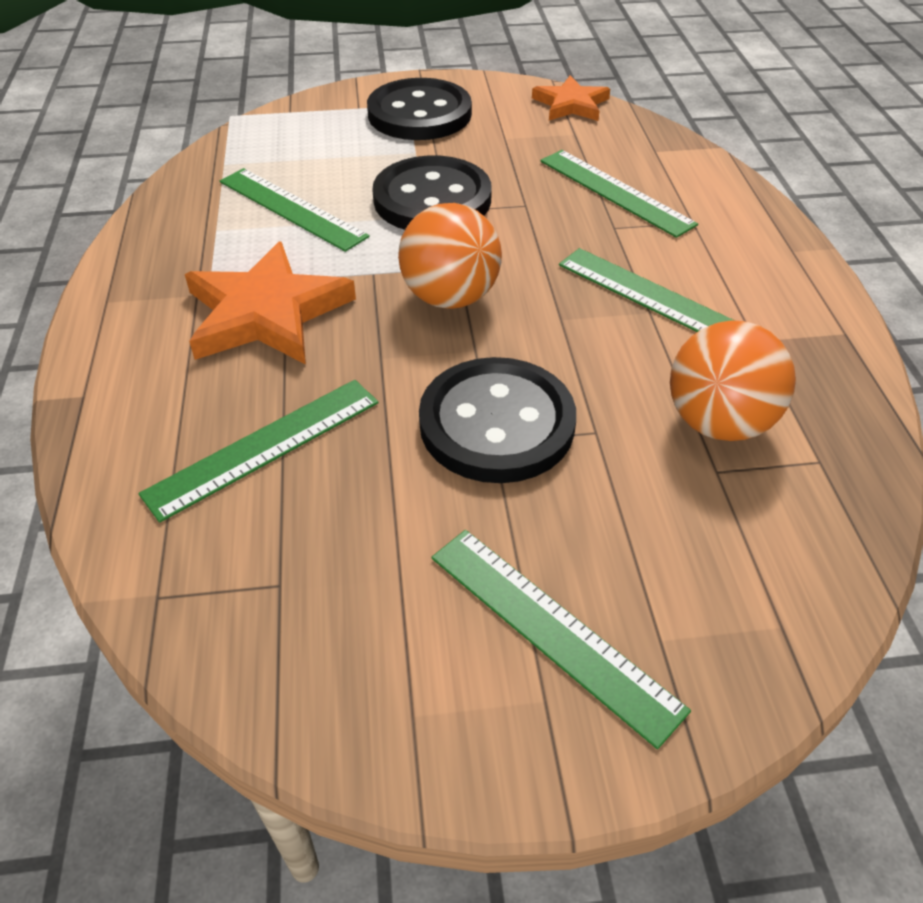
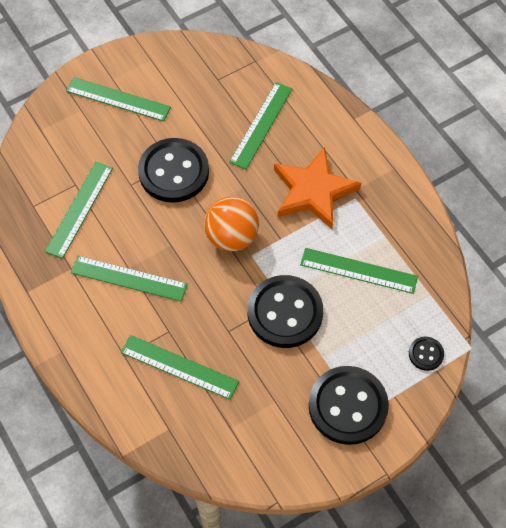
camera: 155 degrees right, 15 degrees up
orange star [532,75,610,121] -> none
orange ball [670,320,796,441] -> green ruler [45,162,113,259]
none -> black button [409,337,444,371]

